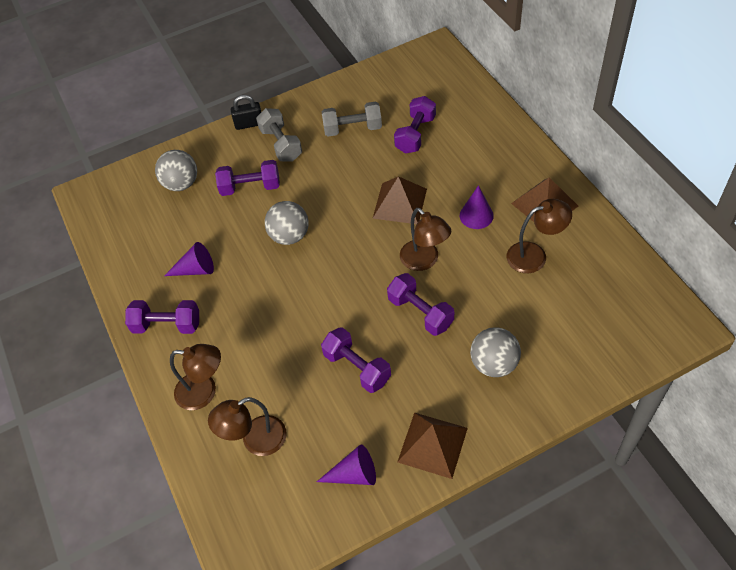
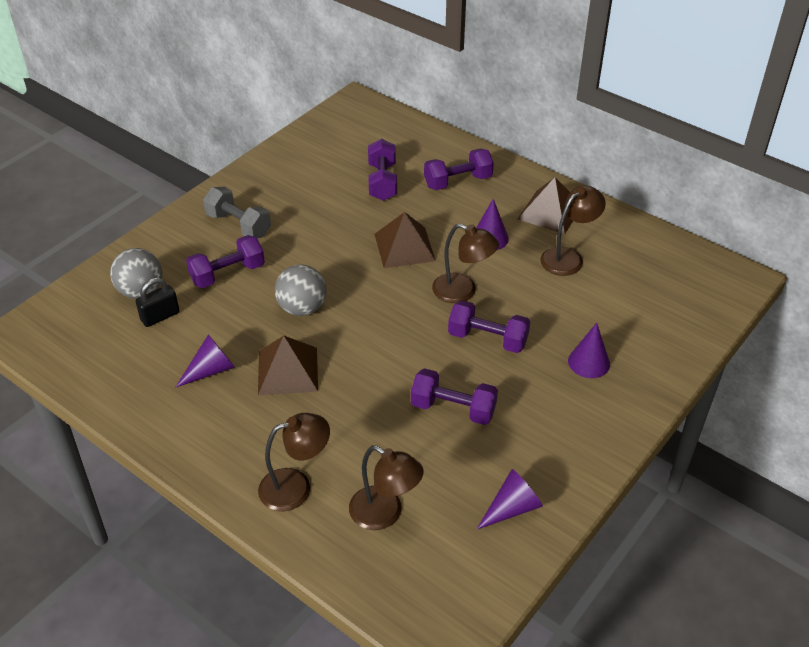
camera: 30 degrees left, 10 degrees down
purple dumbbell [125,300,199,334] -> purple dumbbell moved to [424,148,494,190]
brown lamp [208,397,287,456] -> brown lamp turned 90 degrees counterclockwise [349,445,424,530]
black padlock [231,95,261,130] -> black padlock moved to [135,278,180,327]
grey dumbbell [322,101,382,137] -> none
brown pyramid [397,413,468,479] -> brown pyramid moved to [258,336,318,395]
grey ball [470,327,521,377] -> purple cone [568,323,610,378]

